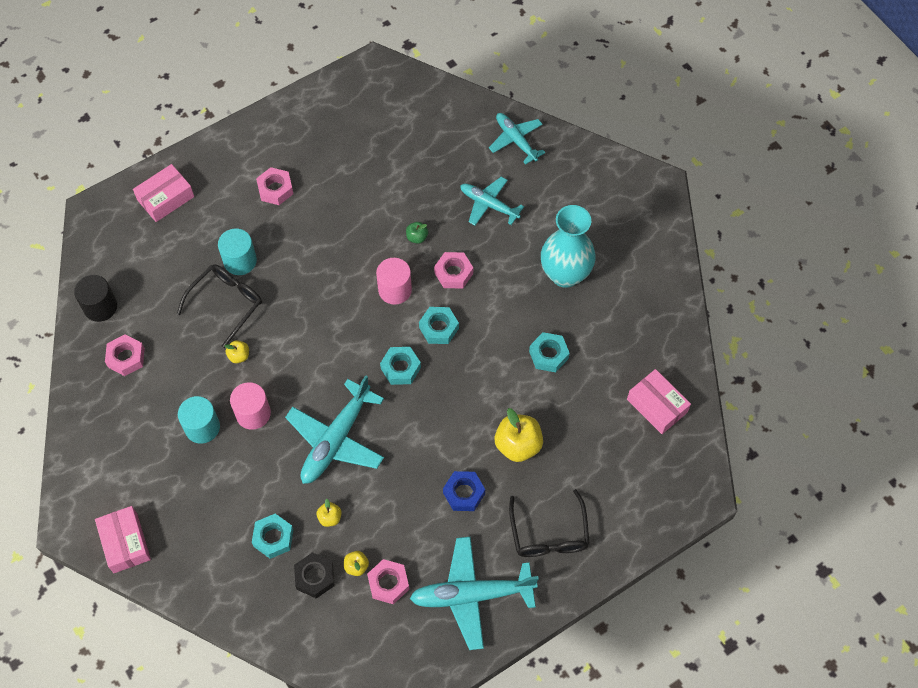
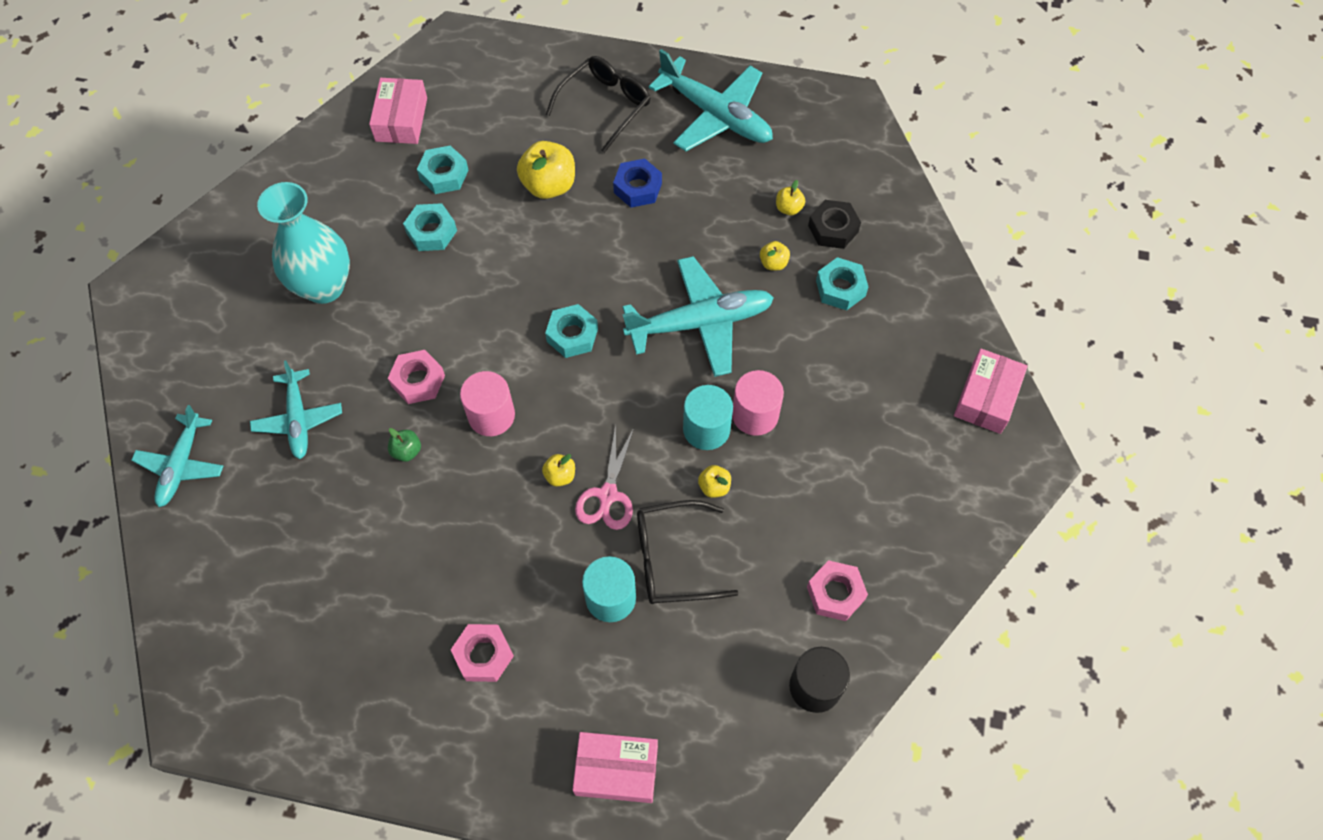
camera: 135 degrees left, 0 degrees up
turquoise cylinder [178,396,220,443] -> turquoise cylinder moved to [683,385,733,450]
pink nut [367,559,409,604] -> none
turquoise nut [419,307,459,344] -> turquoise nut moved to [417,146,469,194]
none -> yellow apple [542,454,575,487]
none -> pink scissors [575,425,634,530]

